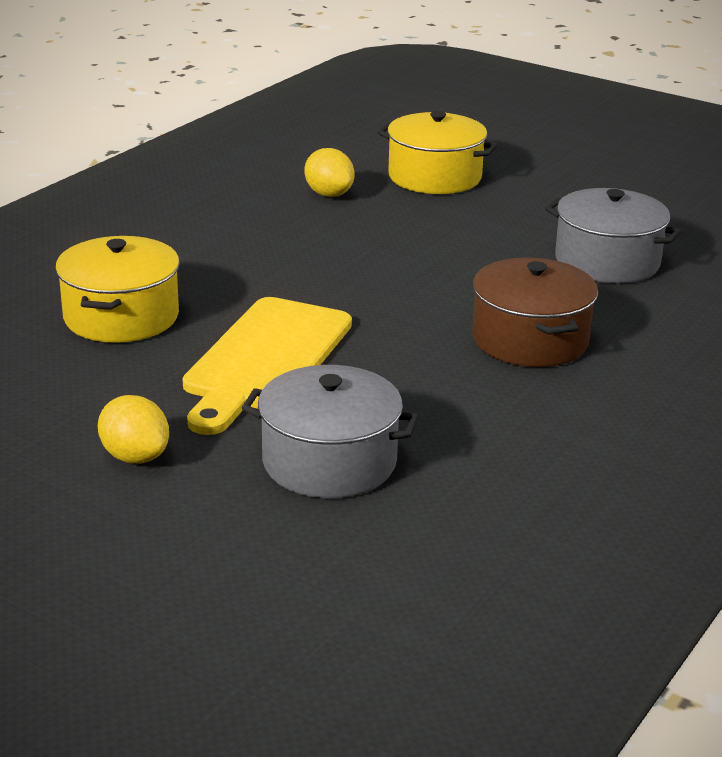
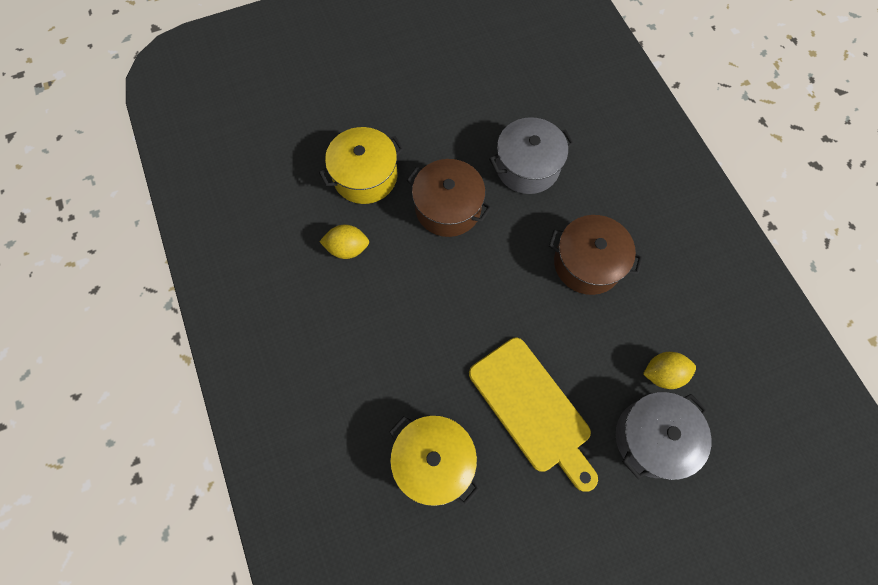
camera: 55 degrees left, 40 degrees up
yellow lemon [98,395,169,464] -> yellow lemon moved to [643,352,696,389]
none -> brown pot [407,159,491,237]

